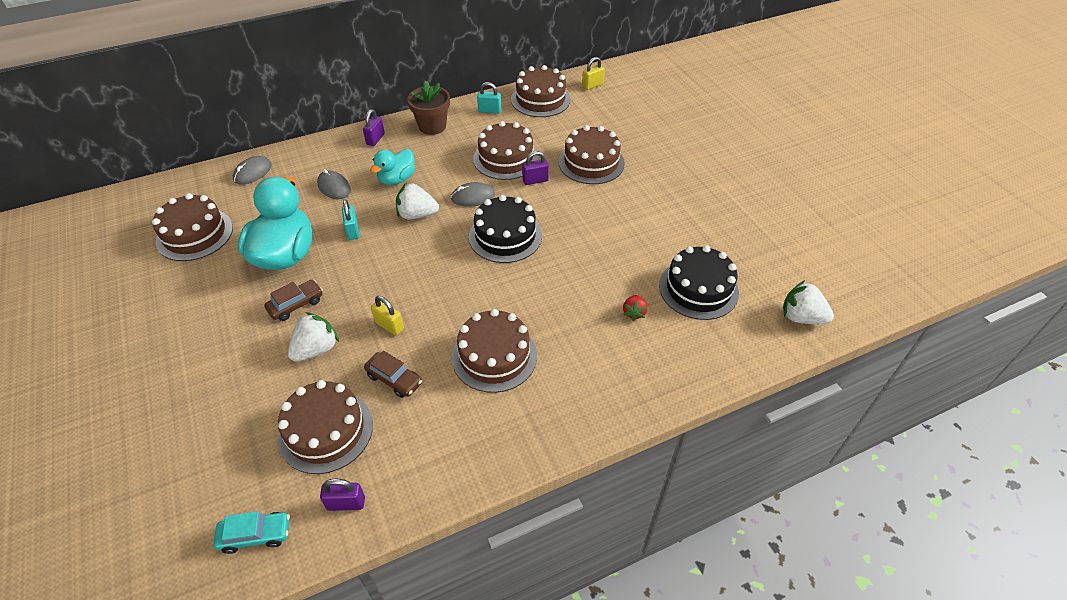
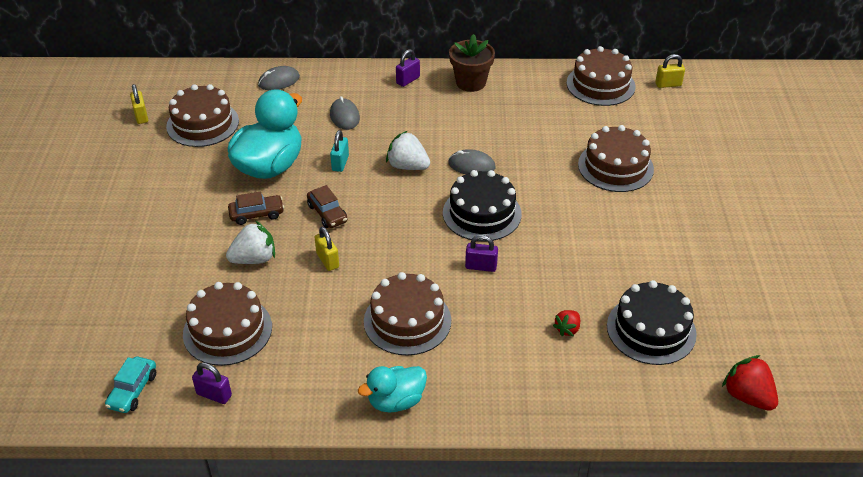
camera: 25 degrees right, 5 degrees down
turquoise car [213,511,290,554] -> turquoise car turned 90 degrees clockwise [105,357,156,413]
brown car [364,350,422,398] -> brown car moved to [307,185,348,228]
turquoise duck [370,149,415,185] -> turquoise duck moved to [358,366,427,412]
brown cake [473,121,539,180] -> none
turquoise padlock [477,82,501,114] -> none
purple padlock [522,151,549,185] -> purple padlock moved to [465,235,498,272]
white strawberry [783,280,834,324] -> red strawberry [722,355,778,411]
none -> yellow padlock [130,84,148,124]

